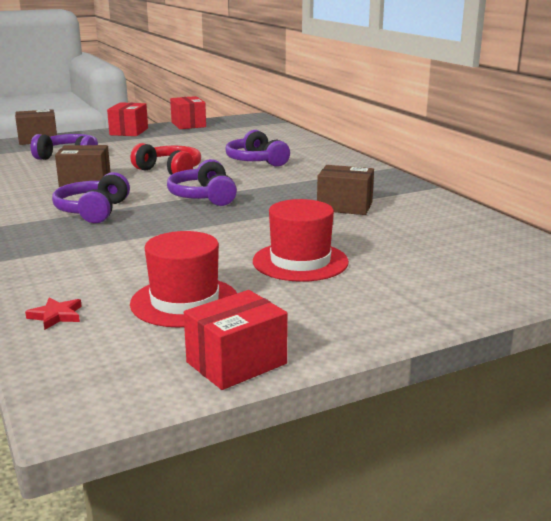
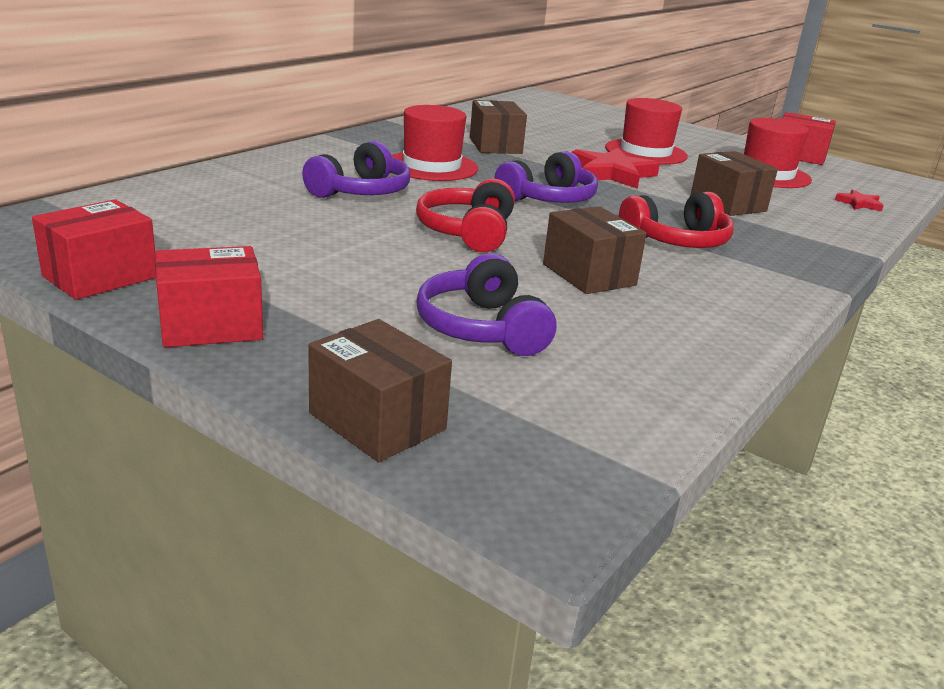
camera: 120 degrees left, 5 degrees up
purple headphones [52,172,130,223] -> red headphones [619,192,734,248]
none -> red hat [392,105,478,181]
none -> red star [572,148,660,189]
none -> brown box [690,151,778,216]

